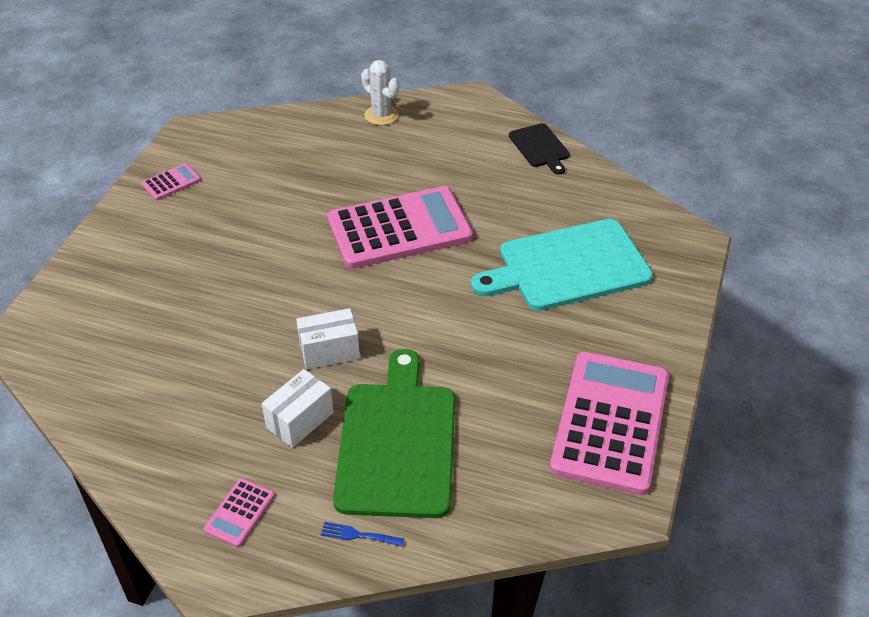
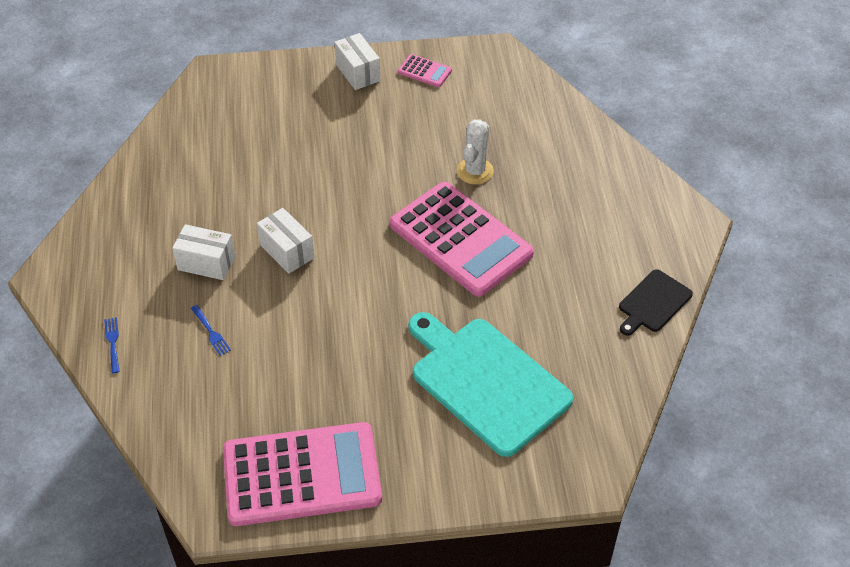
camera: 65 degrees right, 5 degrees up
pink calculator [204,478,275,547] -> none
green cutting board [333,349,455,518] -> blue fork [191,305,231,356]
white cactus [361,60,399,125] -> white cactus moved to [457,119,494,184]
none -> white box [334,33,380,90]

